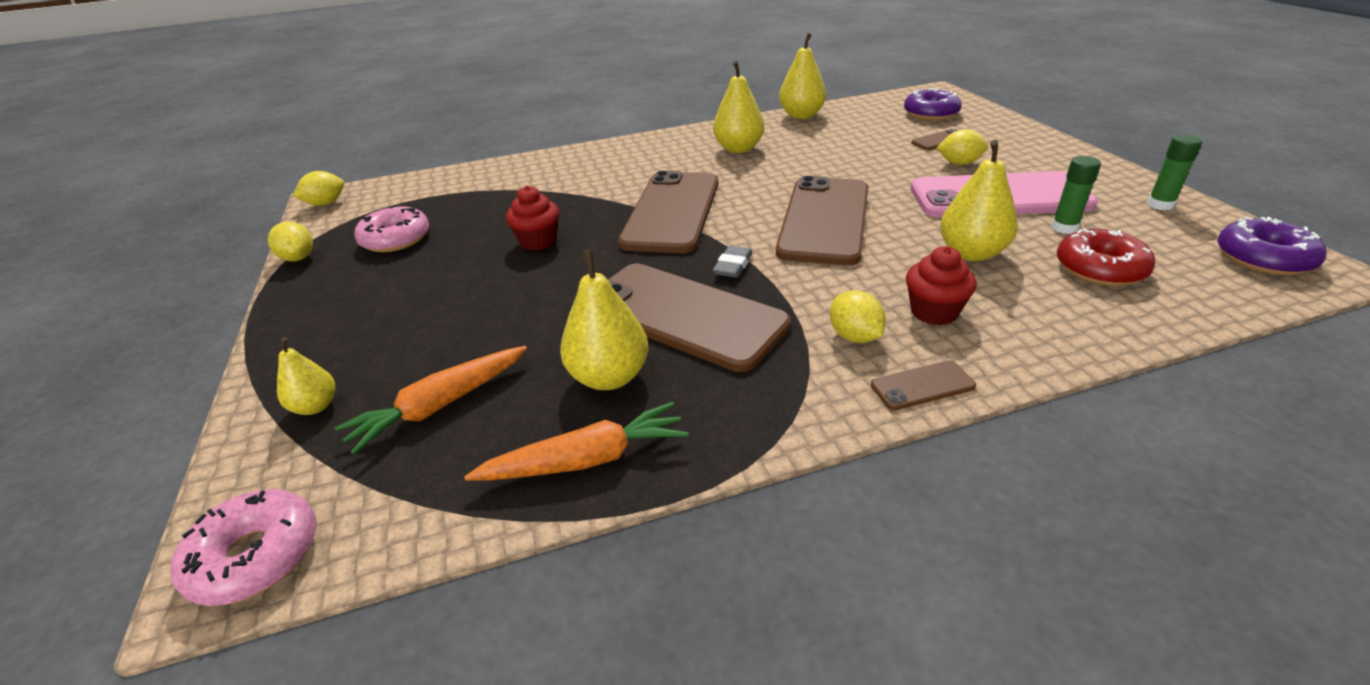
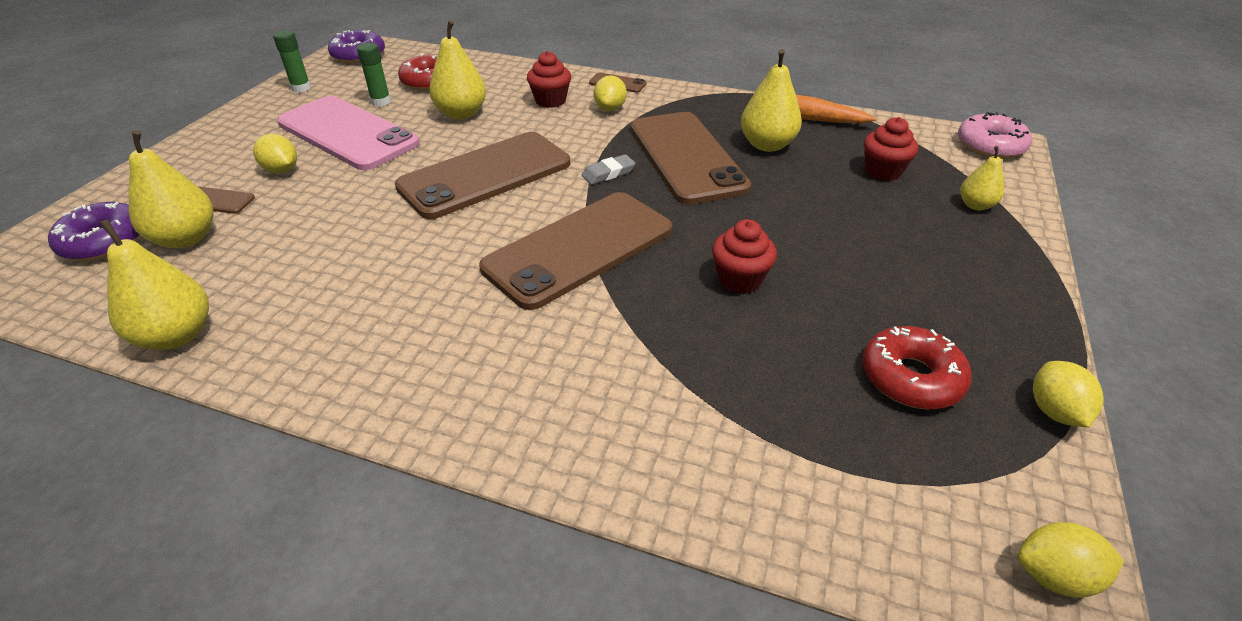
camera: 145 degrees left, 5 degrees up
orange carrot [335,346,527,455] -> red cupcake [864,117,918,181]
pink donut [354,205,429,252] -> red donut [862,326,971,410]
yellow pear [713,61,764,153] -> yellow pear moved to [129,130,213,248]

